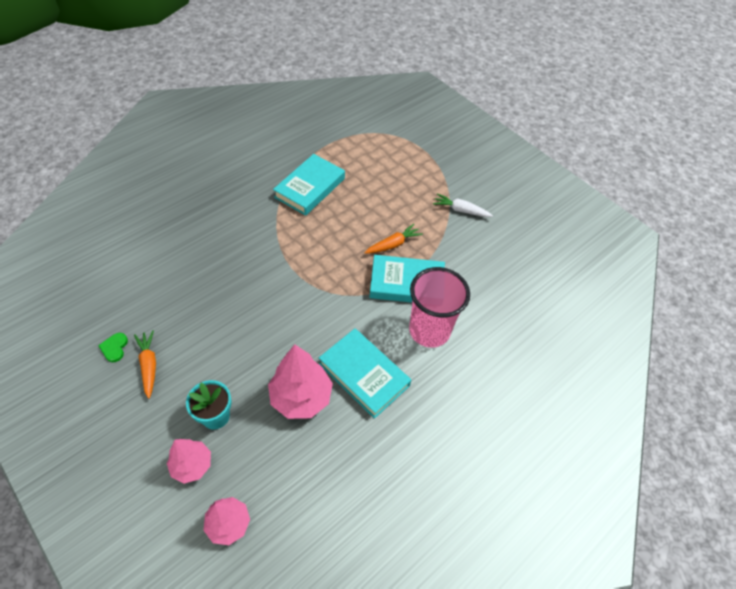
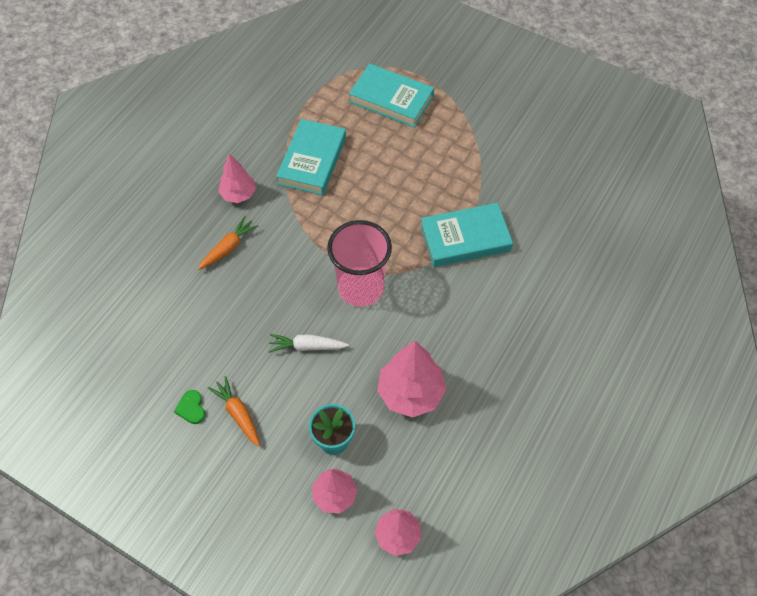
camera: 15 degrees left, 5 degrees up
turquoise book [319,328,411,419] -> turquoise book moved to [349,63,434,127]
orange carrot [364,224,423,254] -> orange carrot moved to [198,216,258,270]
pink cup [409,267,470,348] -> pink cup moved to [327,220,392,307]
white carrot [433,193,493,217] -> white carrot moved to [268,334,349,353]
none -> pink tree [218,154,256,203]

